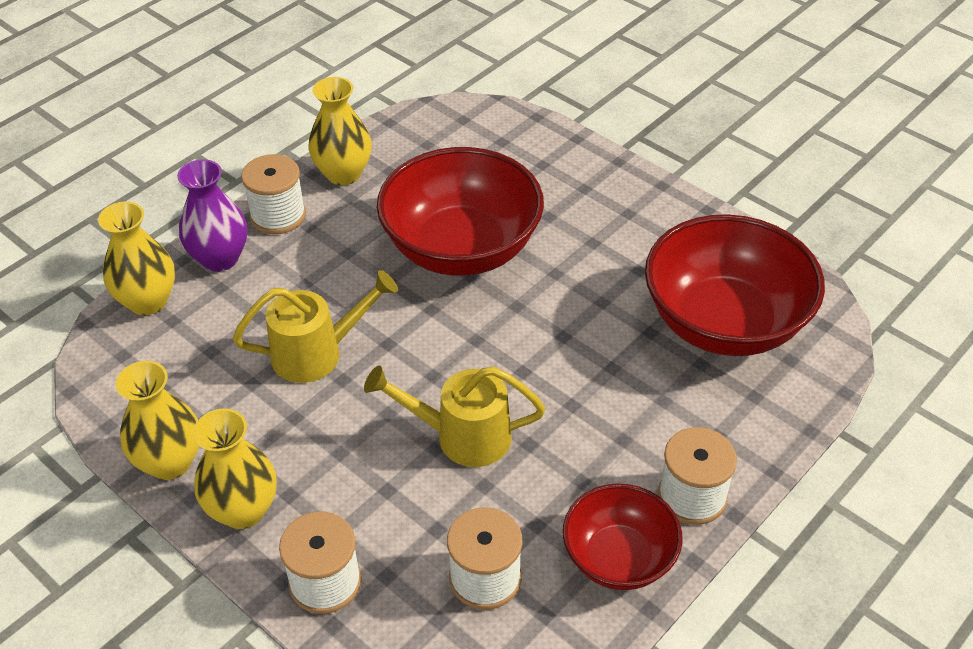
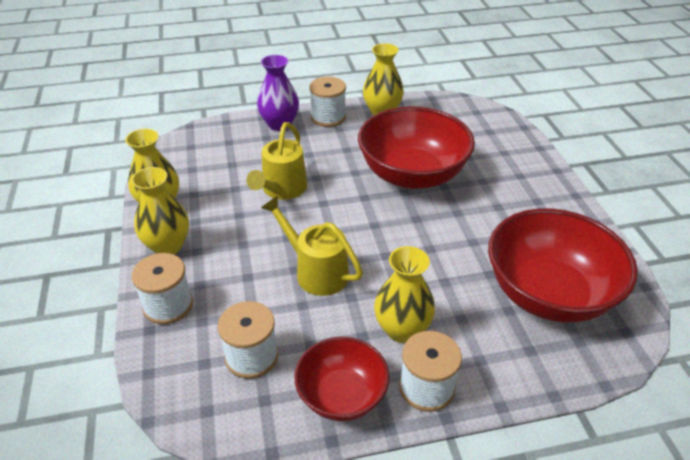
camera: 35 degrees right, 5 degrees down
yellow vase [98,202,175,315] -> yellow vase moved to [374,246,435,343]
yellow watering can [233,270,398,383] -> yellow watering can turned 90 degrees clockwise [246,122,307,200]

